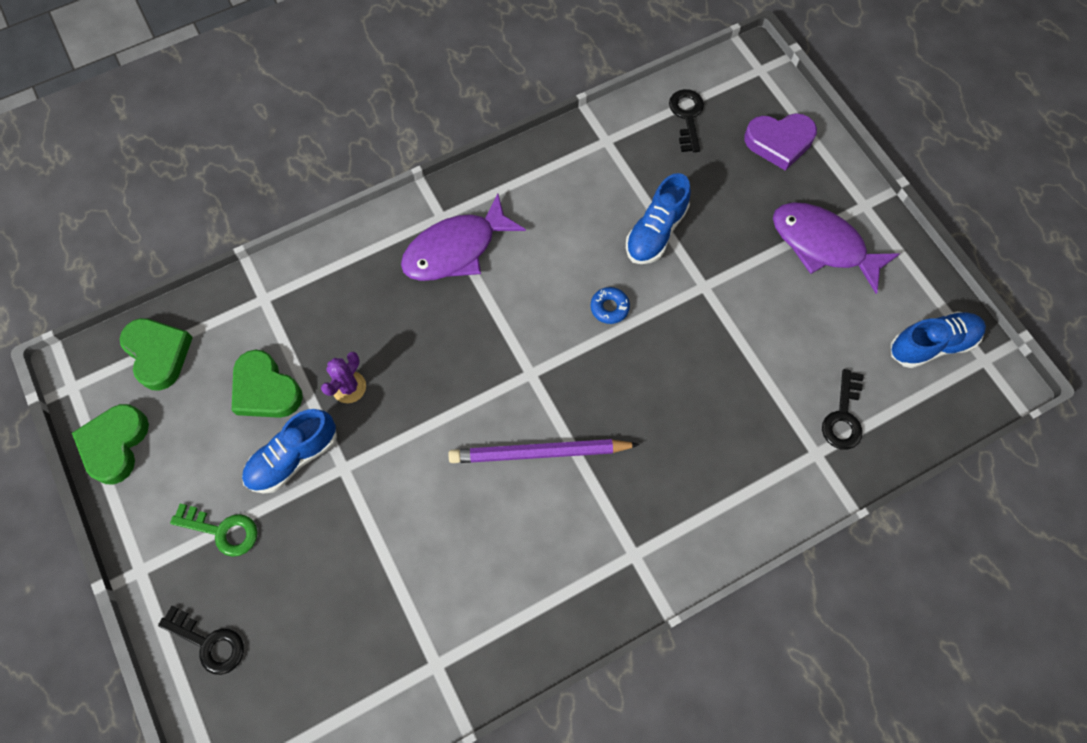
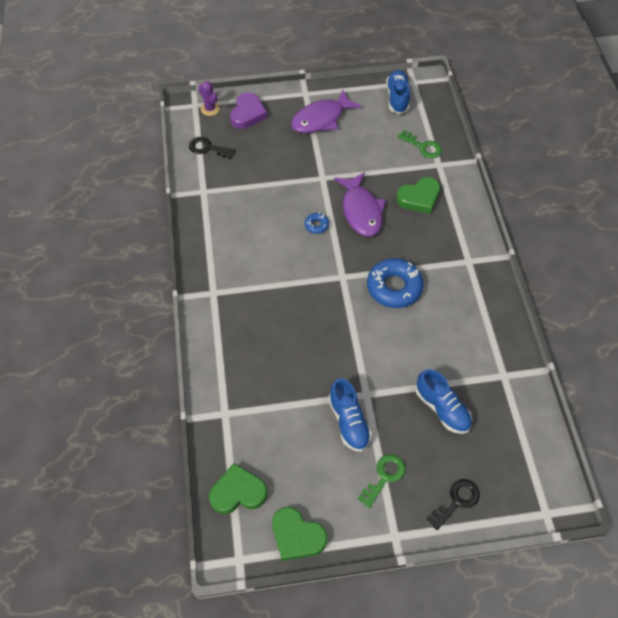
camera: 70 degrees left, 10 degrees down
green heart [232,350,303,418] -> green heart moved to [396,177,440,214]
purple cactus [321,352,366,403] -> purple cactus moved to [198,81,220,116]
purple fish [401,193,526,281] -> purple fish moved to [334,172,386,236]
purple pencil [449,439,640,463] -> blue donut [367,258,424,308]
blue shoe [626,173,691,264] -> blue shoe moved to [416,369,472,434]
black key [822,369,864,450] -> green key [398,130,442,158]

